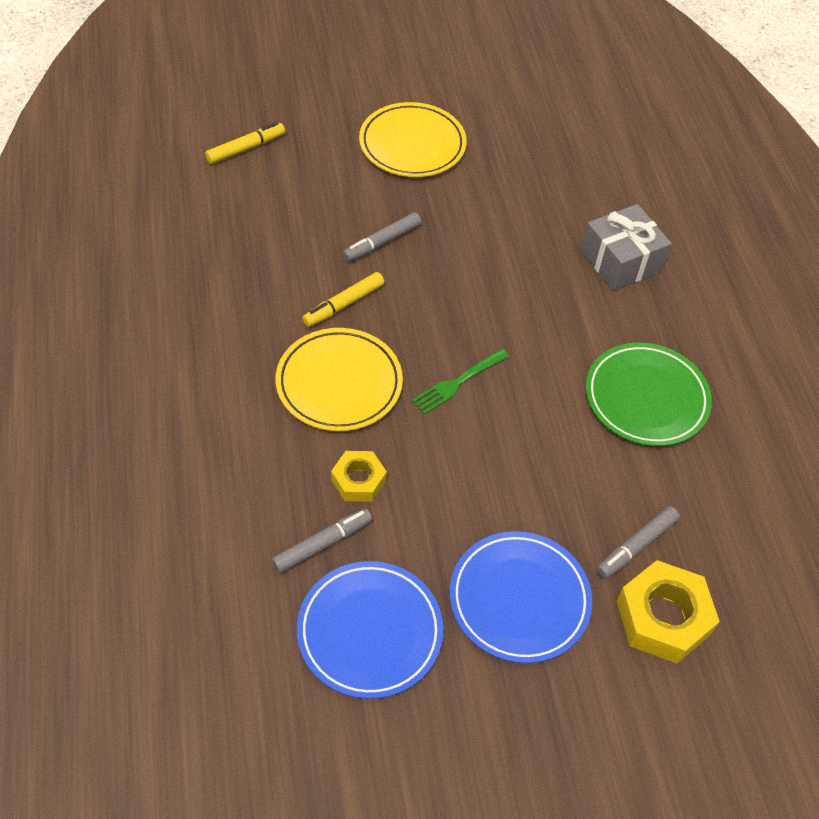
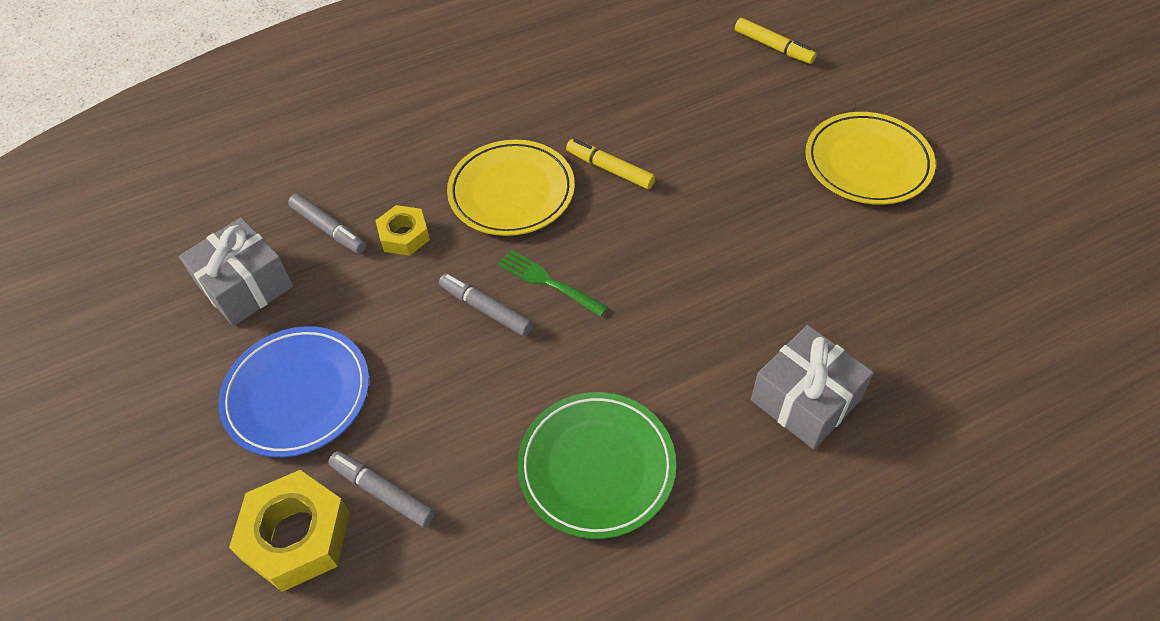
camera: 80 degrees right, 0 degrees up
blue plate [297,561,443,699] -> grey gift [179,217,294,326]
grey marker [343,212,421,262] -> grey marker moved to [439,273,533,336]

